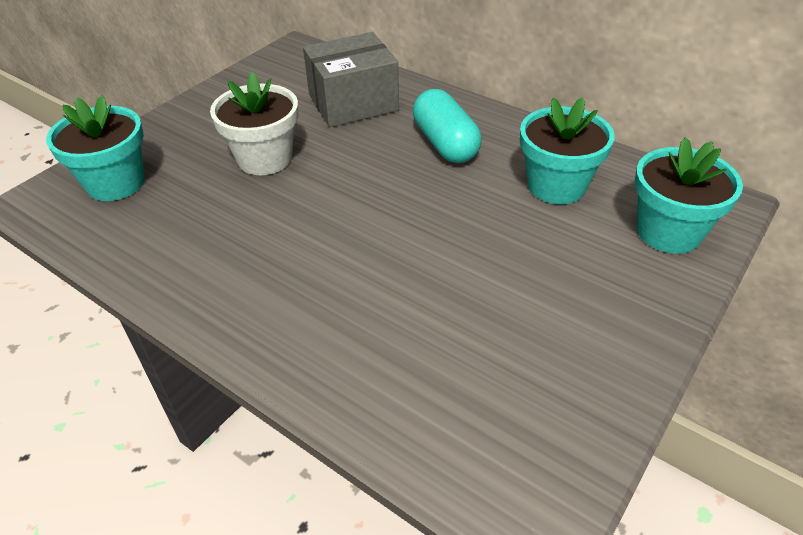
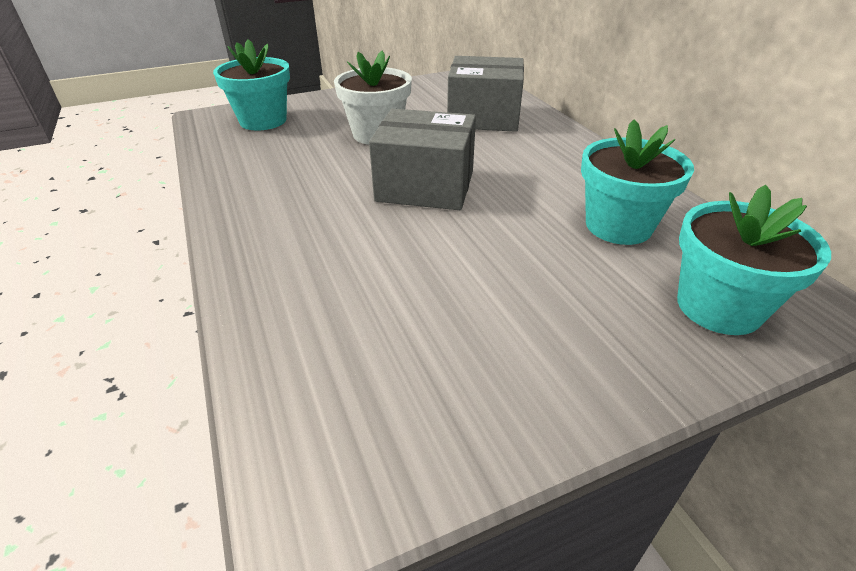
camera: 30 degrees right, 5 degrees down
turquoise capsule [413,89,482,163] -> none
none -> grey box [369,109,476,210]

